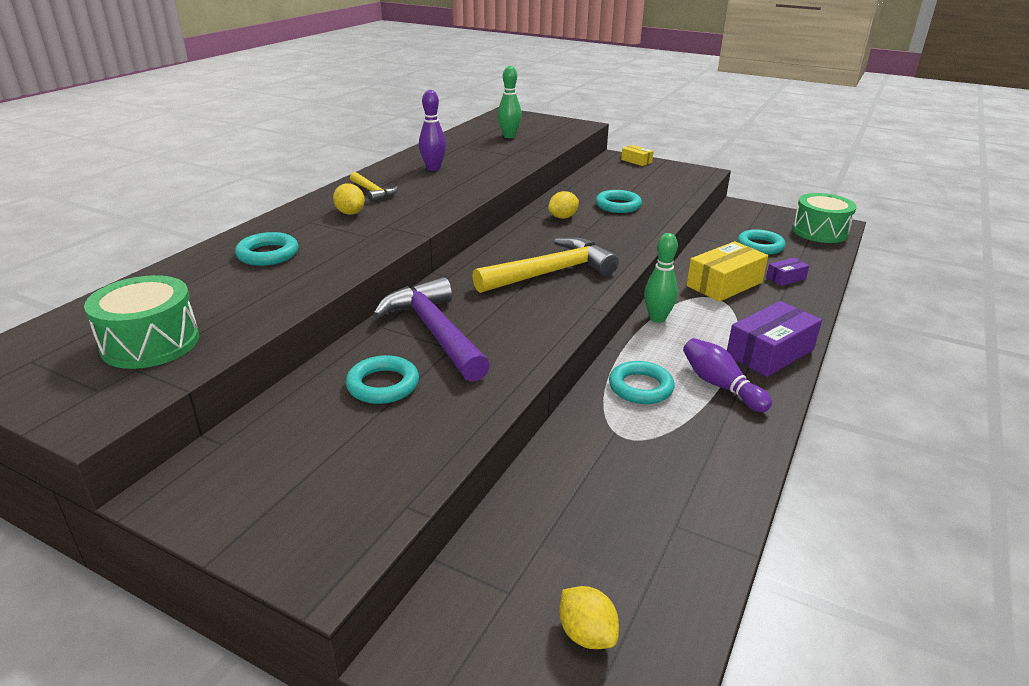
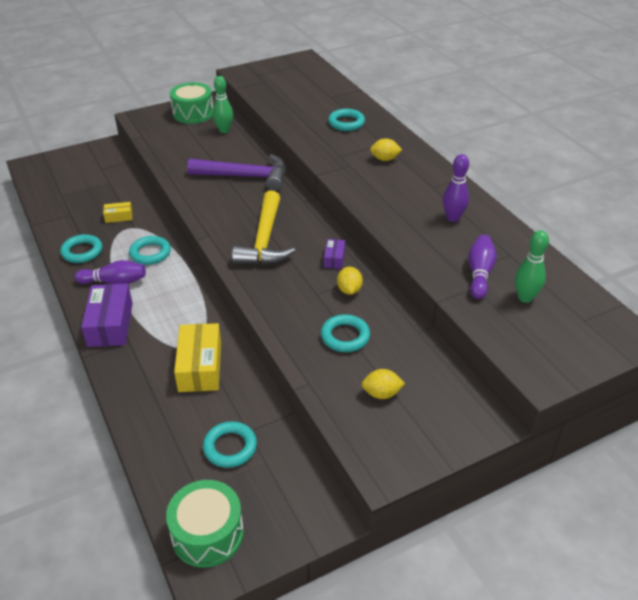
camera: 125 degrees right, 10 degrees up
green drum [84,275,199,369] -> green drum moved to [170,82,213,124]
turquoise ring [346,355,419,404] -> turquoise ring moved to [60,234,102,263]
yellow hammer [350,172,398,202] -> none
yellow lemon [559,586,619,649] -> yellow lemon moved to [361,369,405,399]
yellow box [621,145,654,166] -> yellow box moved to [103,202,132,223]
green bowling pin [644,233,678,323] -> green bowling pin moved to [213,76,233,133]
purple box [766,258,809,286] -> purple box moved to [324,239,345,269]
none -> purple bowling pin [468,235,497,299]

